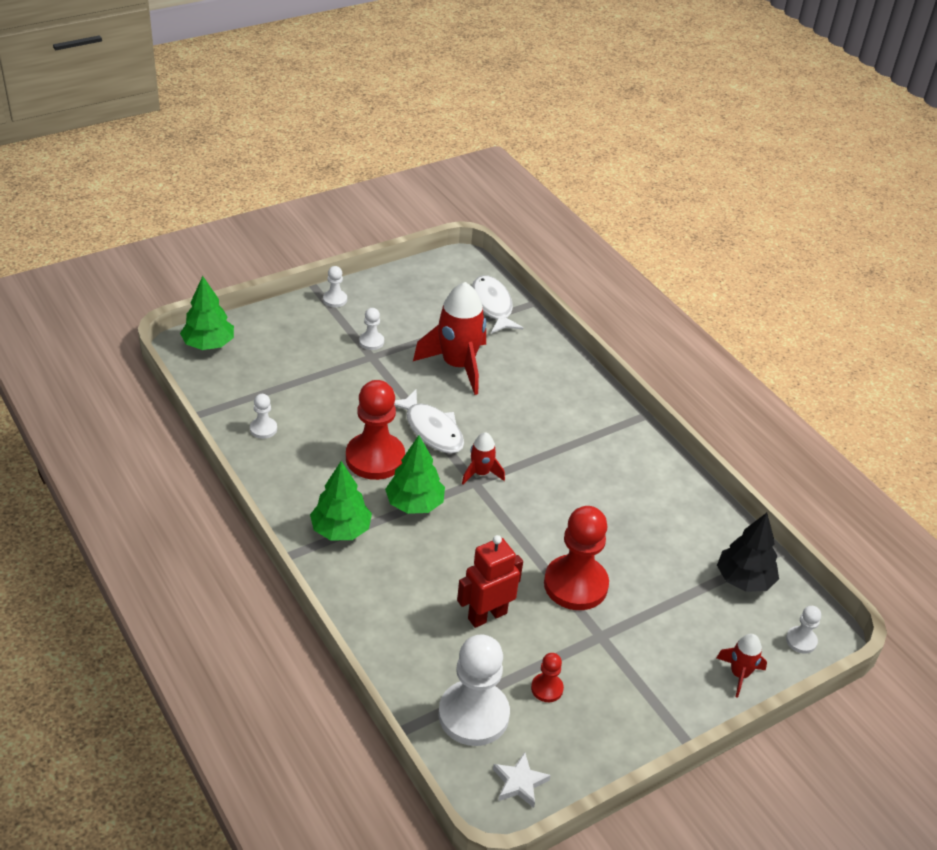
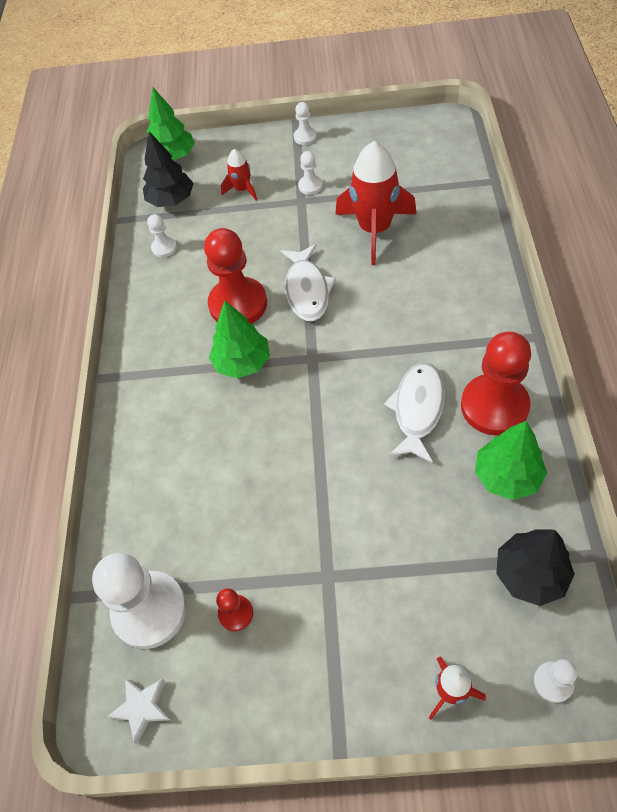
camera: 40 degrees right, 15 degrees up
green tree [310,461,372,541] -> green tree moved to [475,421,547,500]
red robot [457,535,523,628] -> none
red rocket [462,432,505,485] -> red rocket moved to [221,149,257,201]
white fish [472,275,523,334] -> white fish moved to [384,362,445,463]
red pawn [544,506,609,610] -> red pawn moved to [461,332,531,436]
none -> black tree [143,132,194,207]

